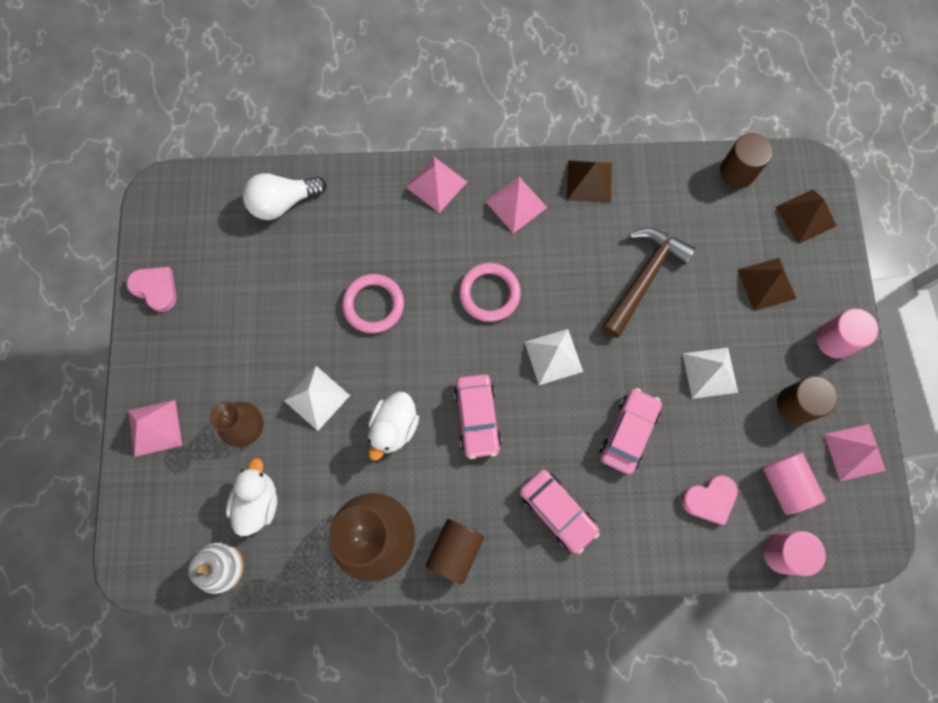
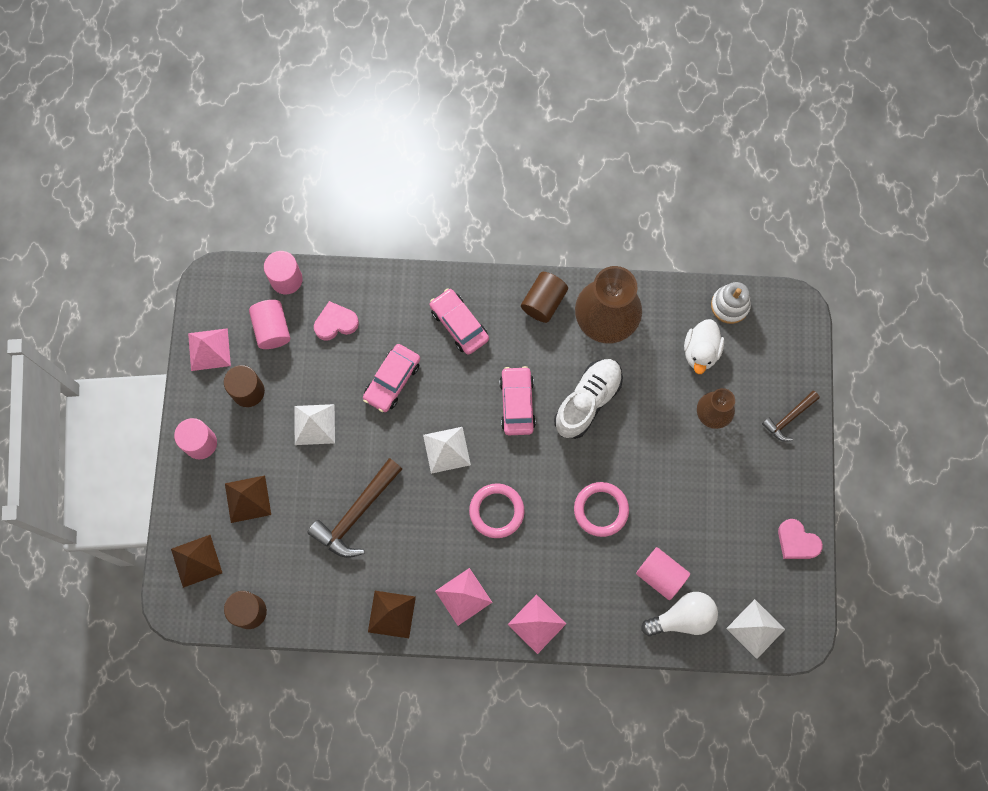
camera: 175 degrees left, 0 degrees up
pink pyramid [128,400,182,457] -> brown hammer [762,391,820,442]
white pyramid [284,366,350,431] -> white pyramid moved to [726,599,785,659]
white duck [368,392,419,461] -> white shoe [554,359,623,439]
none -> pink cylinder [636,547,690,600]

